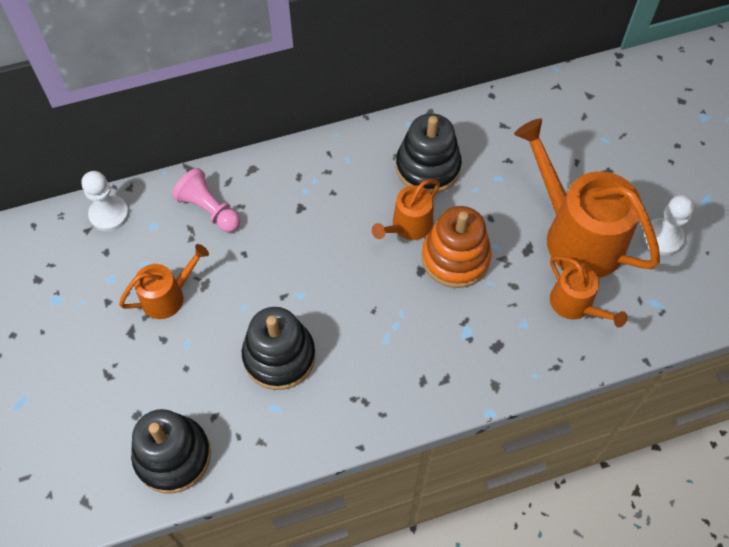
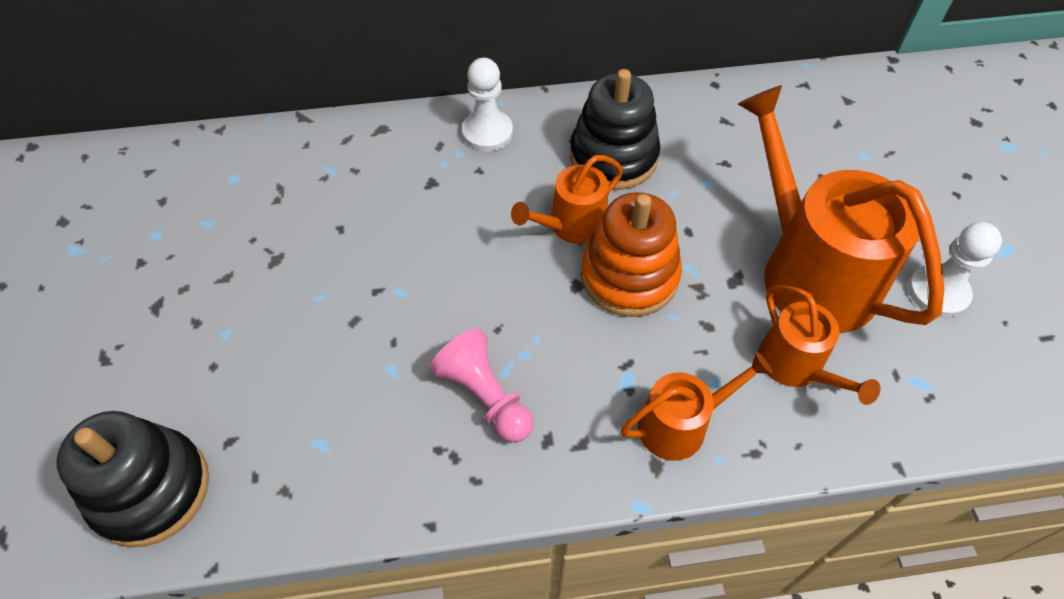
camera: 10 degrees right, 5 degrees down
white pawn [82,171,129,232] -> white pawn moved to [462,58,513,152]
orange watering can [119,244,209,319] -> orange watering can moved to [621,352,773,461]
pink pawn [172,168,240,232] -> pink pawn moved to [430,328,534,443]
black stacking toy [242,307,315,390] -> none

